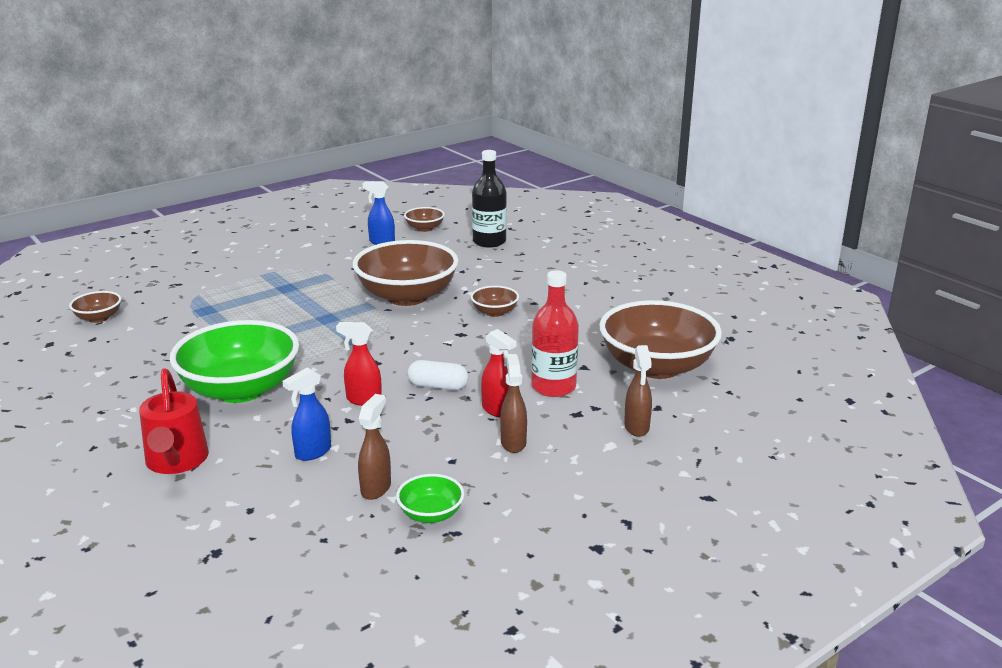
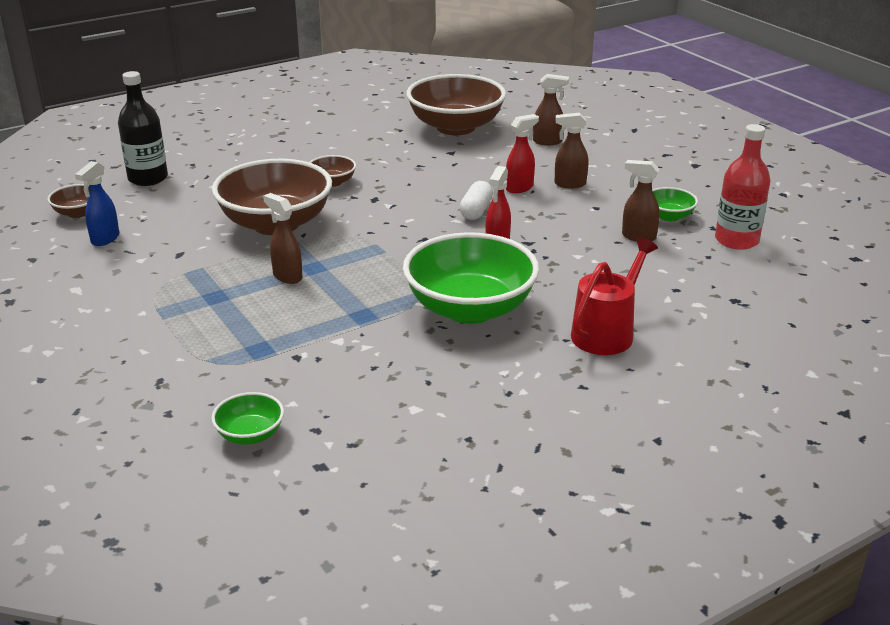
camera: 85 degrees left, 5 degrees up
brown bowl [69,291,121,323] -> green bowl [212,392,284,445]
red watering can [139,368,209,474] -> red watering can turned 45 degrees counterclockwise [571,237,658,355]
blue spray bottle [283,367,331,461] -> none
red bottle [531,270,579,397] -> red bottle moved to [715,124,771,250]
none -> brown spray bottle [263,193,303,284]

